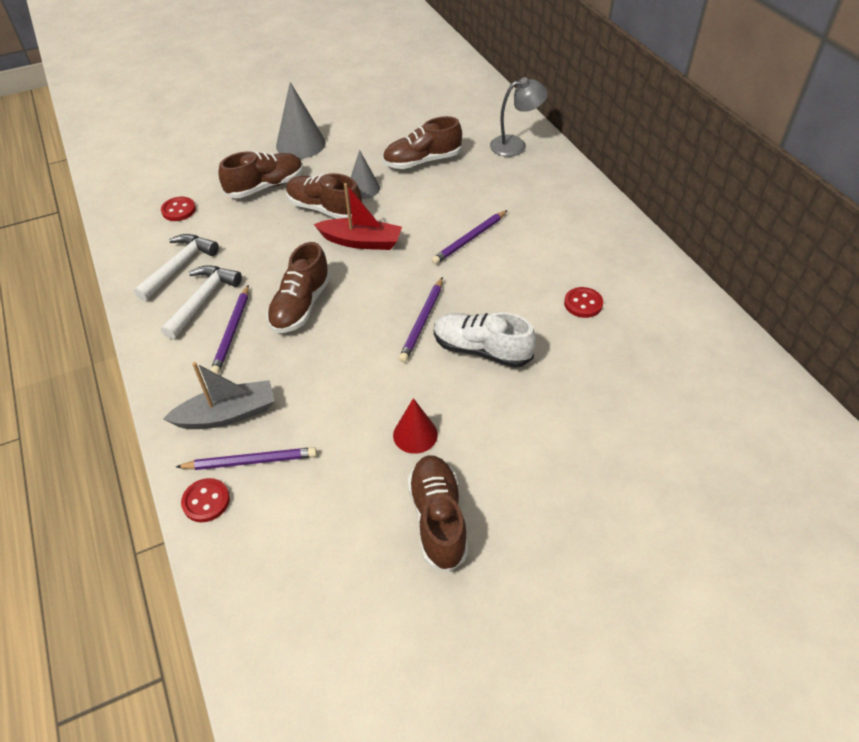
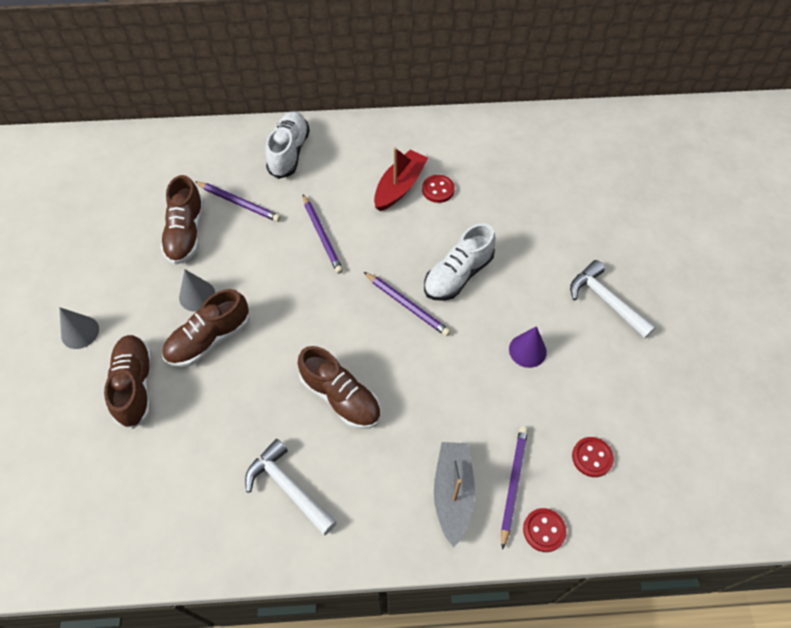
camera: 70 degrees left, 10 degrees up
white hammer [134,234,219,301] -> white hammer moved to [570,260,656,339]
red button [161,197,196,221] -> red button moved to [572,437,614,477]
purple pencil [210,285,249,374] -> purple pencil moved to [194,181,281,222]
grey cone [276,82,326,159] -> grey cone [59,307,99,349], size x0.63
red boat [314,183,402,250] -> red boat moved to [374,147,428,211]
red cone [393,398,438,454] -> purple cone [509,326,547,368]
brown shoe [408,455,468,572] -> none
grey lamp [490,77,548,157] -> none
none -> white shoe [265,111,310,179]

